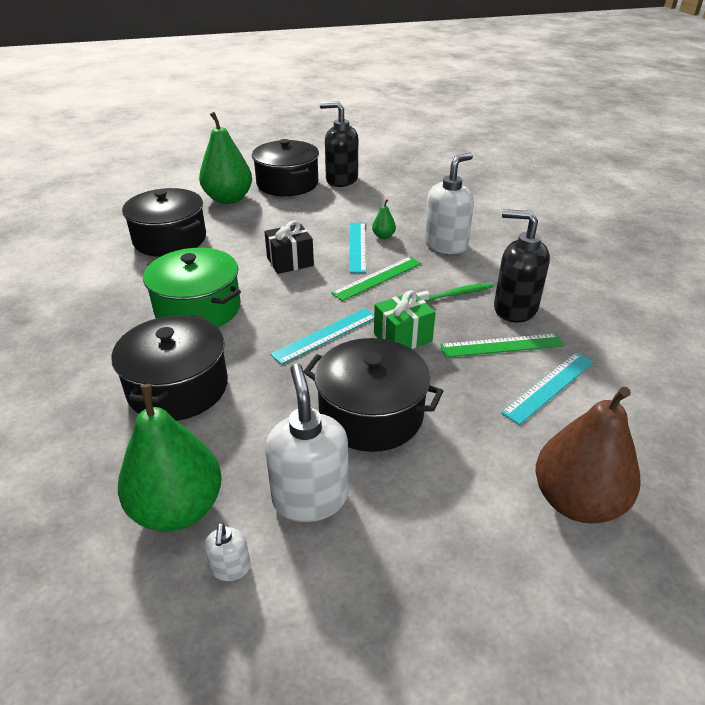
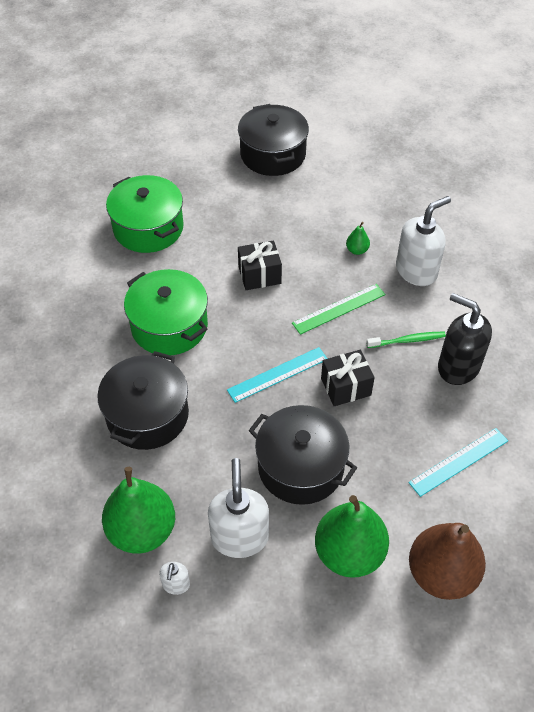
camera: 10 degrees right, 15 degrees up
black pot [122,188,206,257] -> green pot [106,175,184,253]
green pear [199,112,252,204] -> green pear moved to [315,495,389,578]
black soap dispenser [320,101,358,187] -> none
turquoise ruler [349,223,366,273] -> none
green gift [374,290,436,349] -> black gift [321,350,375,406]
green ruler [440,334,564,357] -> none

